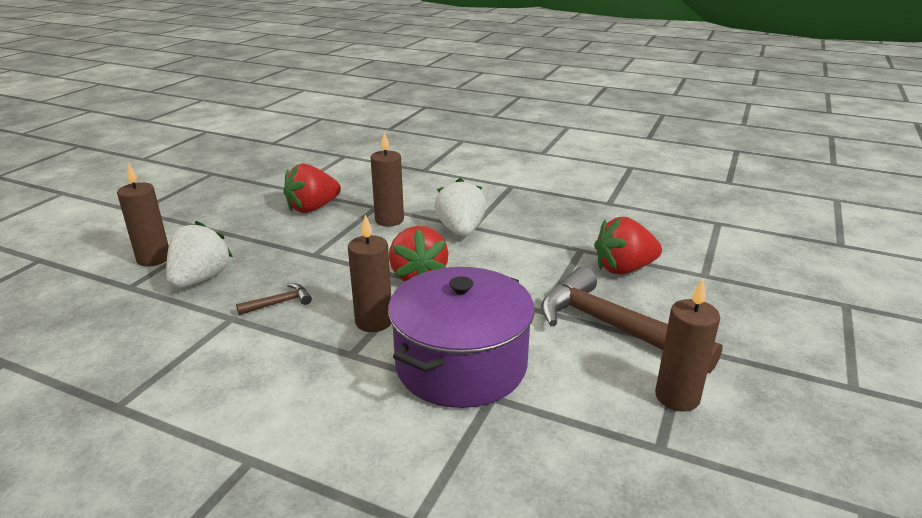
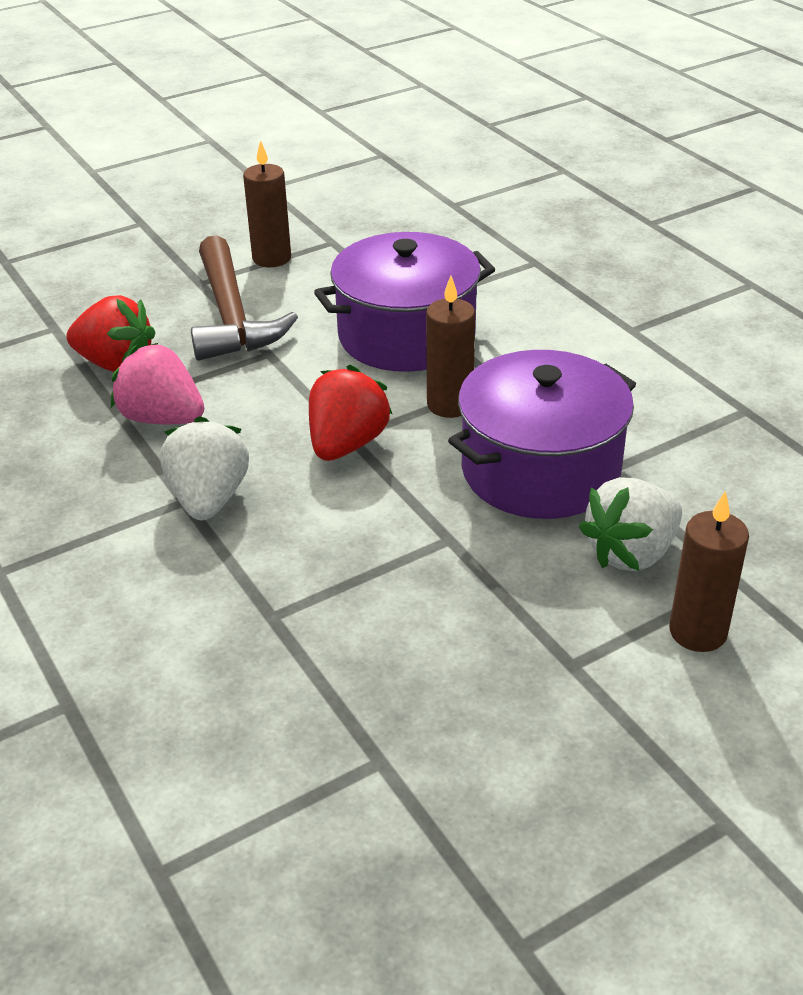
camera: 145 degrees left, 10 degrees up
brown hammer [236,283,312,315] -> purple pot [448,350,636,519]
red strawberry [283,164,341,213] -> none
brown candle [370,132,404,226] -> none
white strawberry [434,178,486,237] -> white strawberry turned 150 degrees clockwise [160,416,249,520]
none -> pink strawberry [111,343,204,424]

